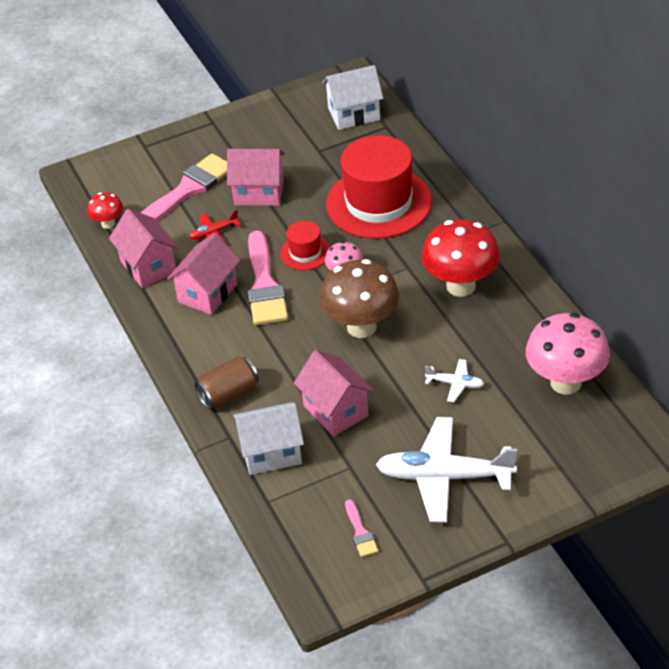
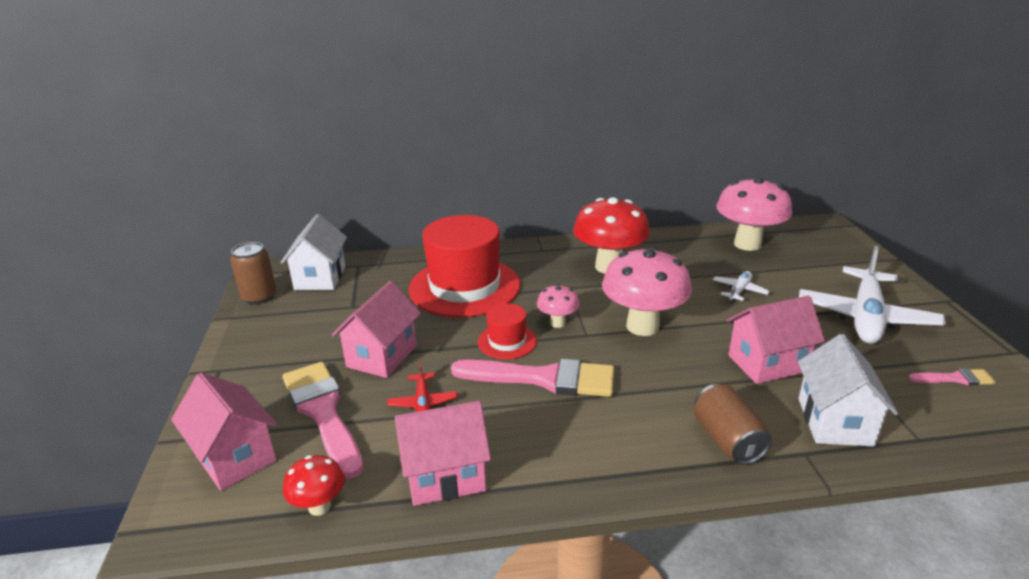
camera: 75 degrees left, 15 degrees down
pink house [167,233,240,315] -> pink house moved to [171,373,277,491]
brown mushroom [320,259,400,338] -> pink mushroom [602,247,692,336]
none -> brown can [230,242,276,305]

